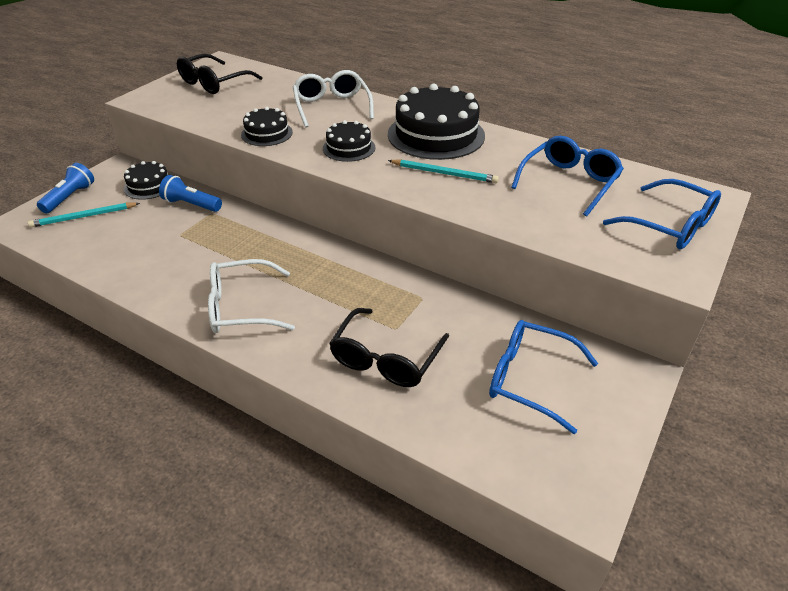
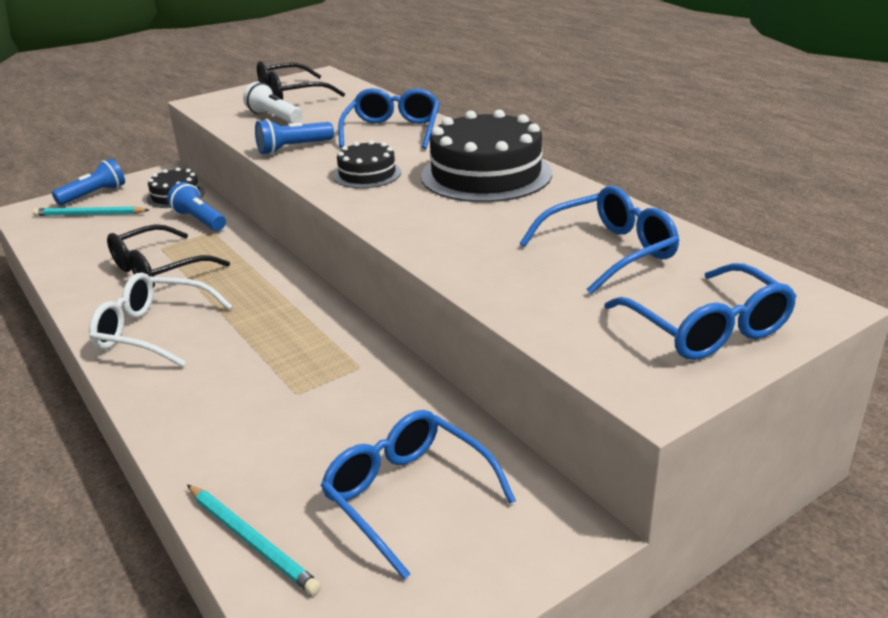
camera: 25 degrees right, 10 degrees down
black cake [241,107,293,146] -> blue flashlight [255,119,334,155]
white glasses [293,70,374,128] -> blue glasses [338,88,440,149]
black glasses [329,308,449,387] -> black glasses moved to [107,224,230,287]
turquoise pencil [388,159,499,183] -> turquoise pencil moved to [187,485,321,595]
none -> white flashlight [243,82,302,123]

